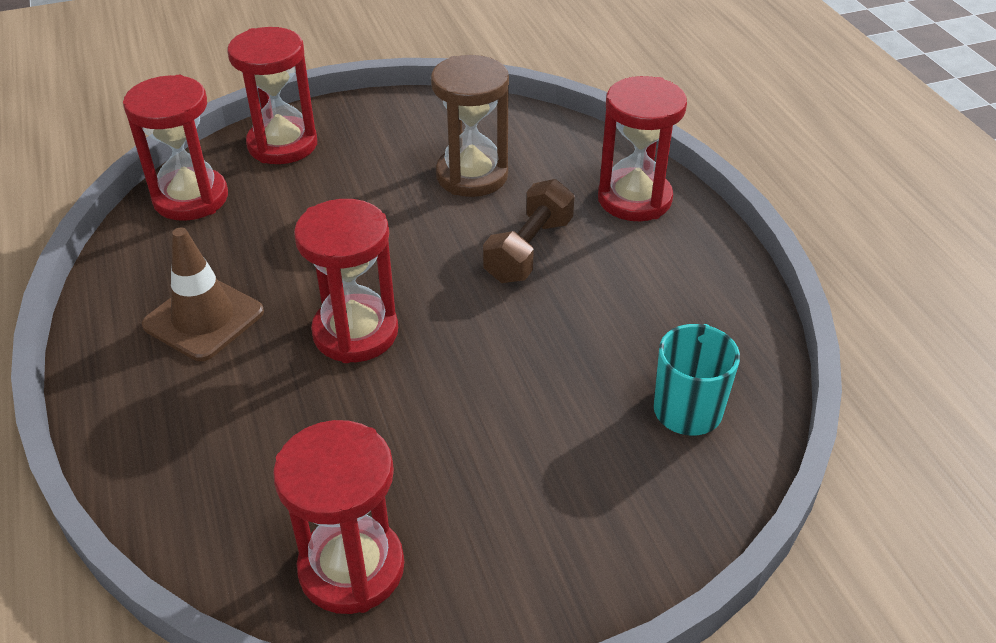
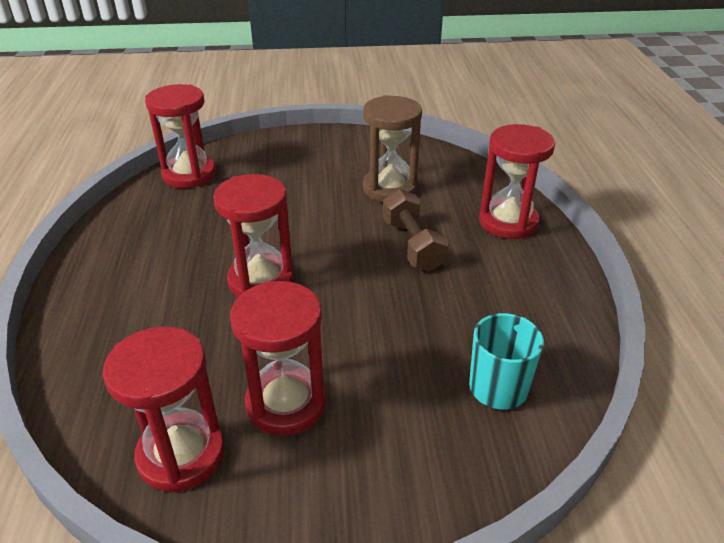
camera: 15 degrees right, 5 degrees down
brown traffic cone [142,227,264,361] -> none
red hourglass [228,27,317,164] -> red hourglass moved to [230,281,326,436]
brown dumbbell [483,179,575,283] -> brown dumbbell turned 60 degrees counterclockwise [383,189,449,271]

